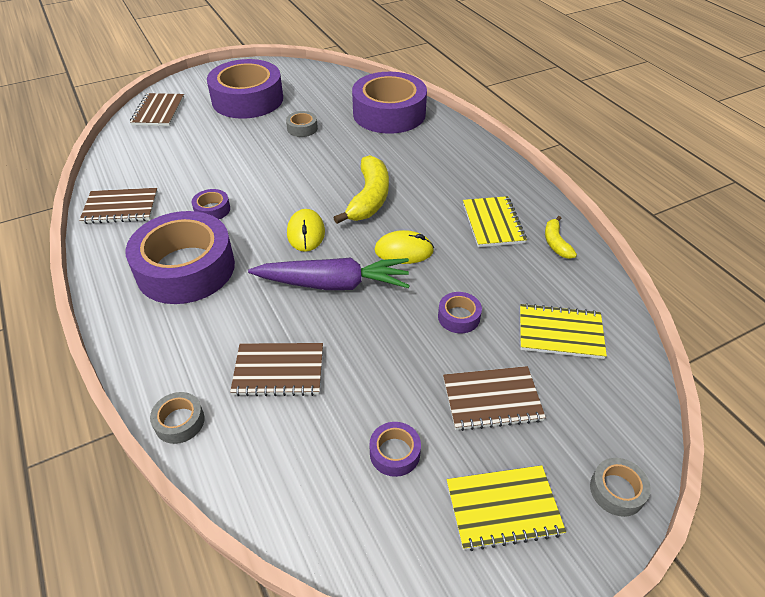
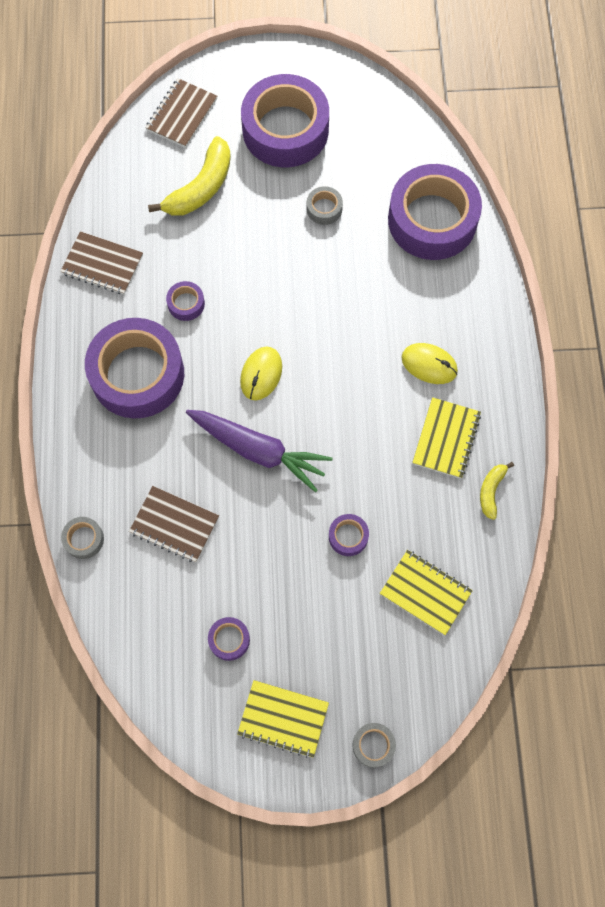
camera: 25 degrees right, 25 degrees up
yellow banana [334,155,389,224] -> yellow banana moved to [148,136,231,216]
yellow mouse [374,230,434,264] -> yellow mouse moved to [401,343,458,384]
brown notebook [443,366,546,431] -> none

